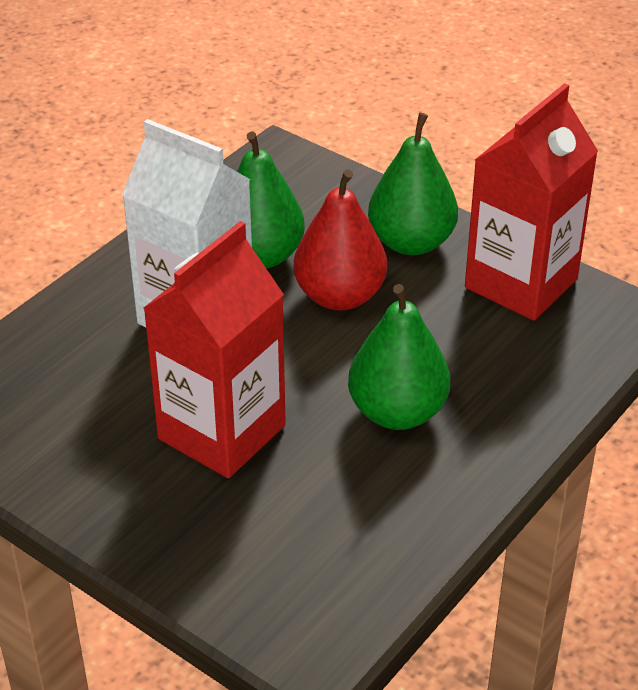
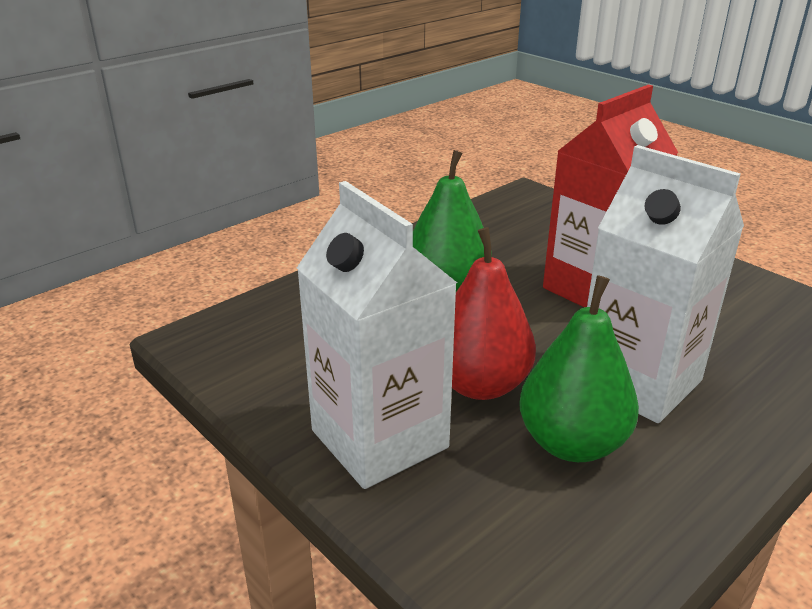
camera: 170 degrees left, 10 degrees down
green pear [368,113,458,255] -> white carton [297,181,457,489]
red carton [465,83,598,321] -> none

